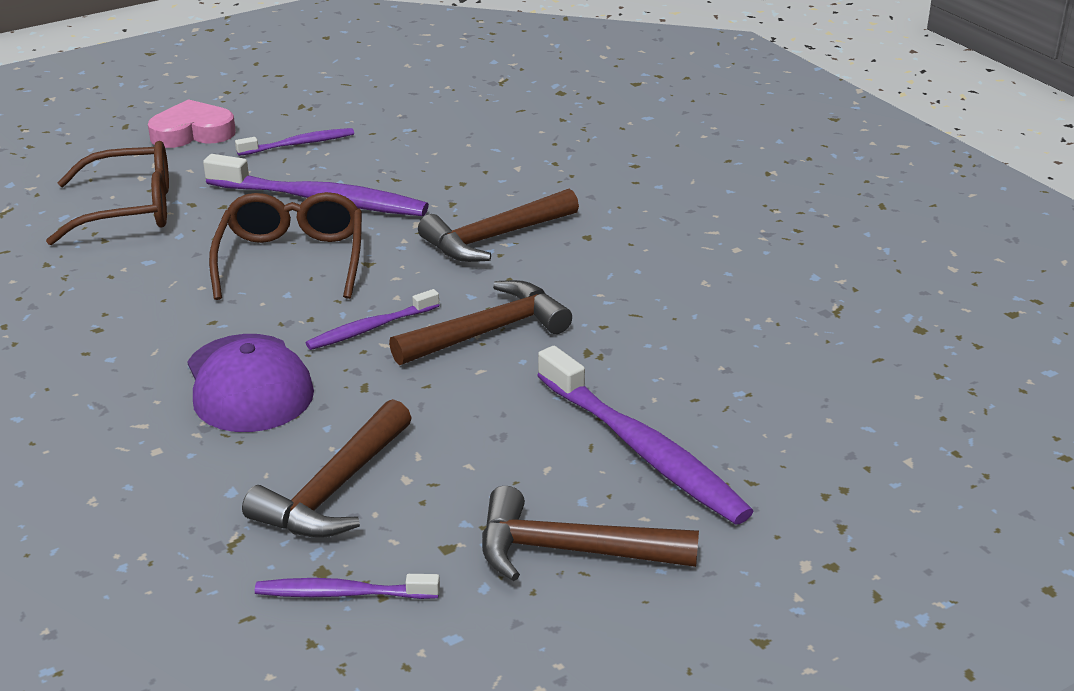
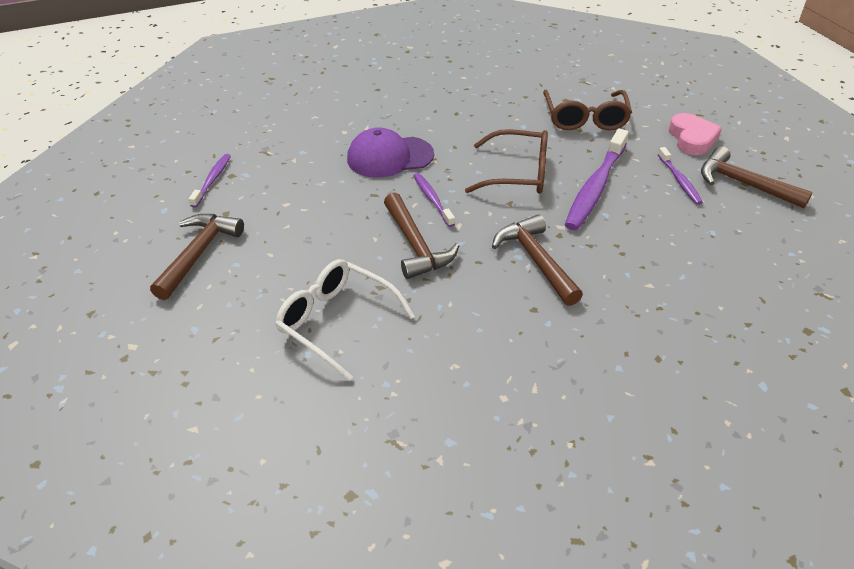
camera: 100 degrees right, 10 degrees up
brown hammer [242,399,412,538] -> brown hammer moved to [701,146,813,208]
purple toothbrush [537,346,754,524] -> none
none -> white glasses [275,259,415,381]

